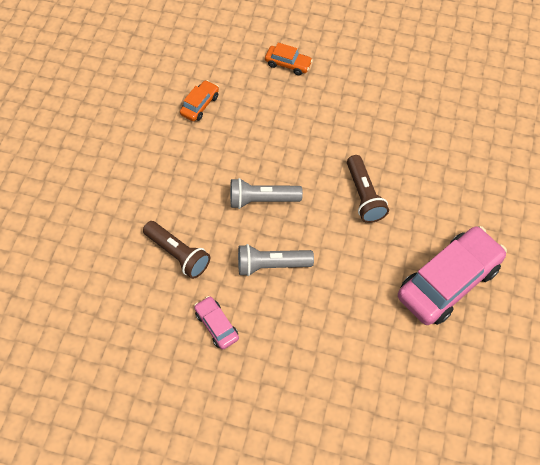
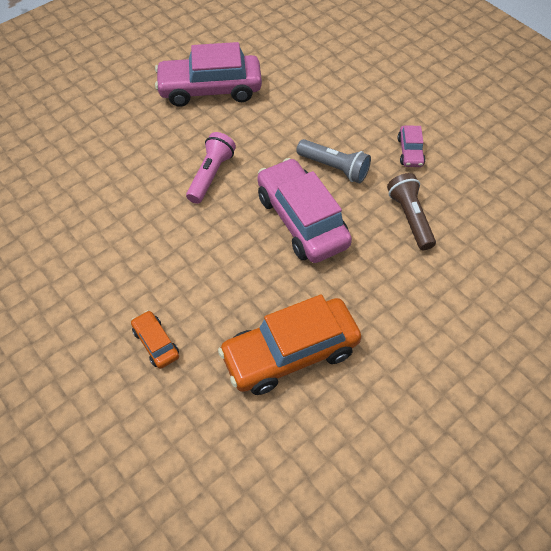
camera: 145 degrees left, 5 degrees down
orange car [180,80,219,121] -> orange car [218,294,362,395], size x2.16
grey flashlight [230,178,303,209] -> pink car [257,158,352,263]
brown flashlight [347,155,389,223] -> pink flashlight [186,132,236,204]

